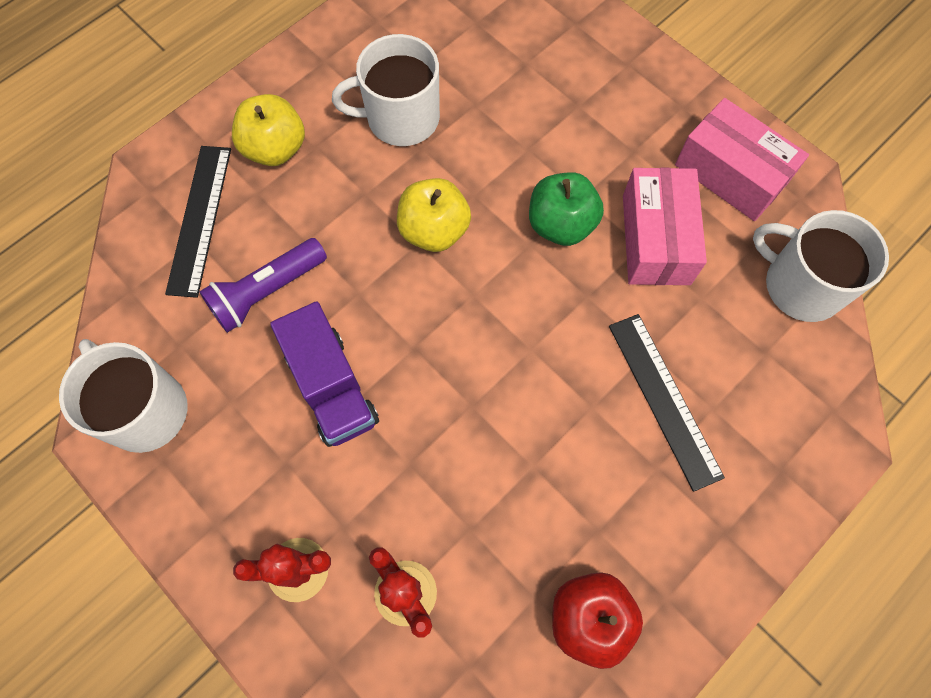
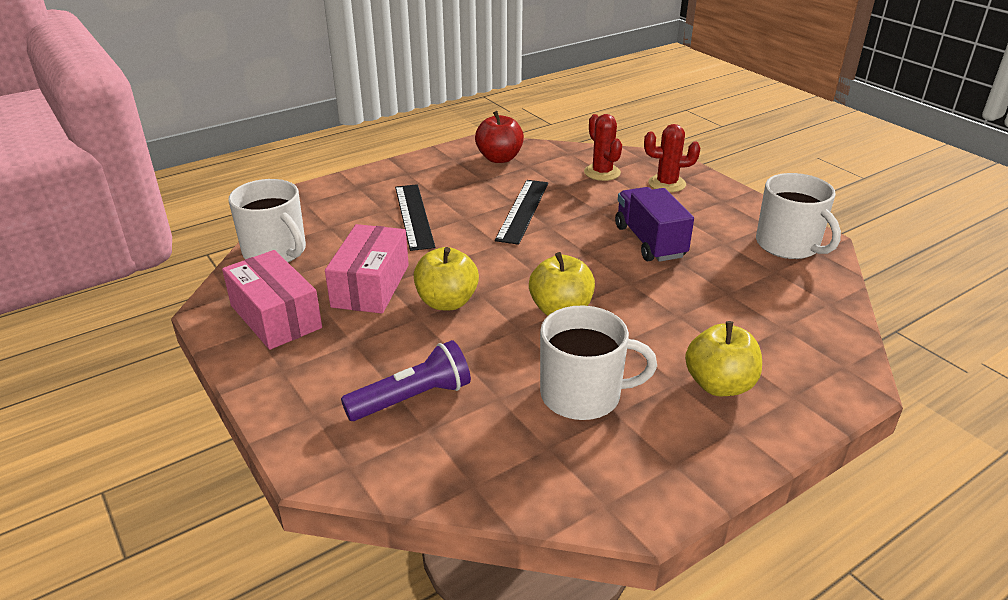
camera: 170 degrees left, 35 degrees down
black ruler [165,146,231,298] -> black ruler moved to [495,180,548,245]
purple flashlight [199,238,327,333] -> purple flashlight moved to [341,340,471,421]
green apple [529,172,604,246] -> yellow apple [414,247,479,310]

